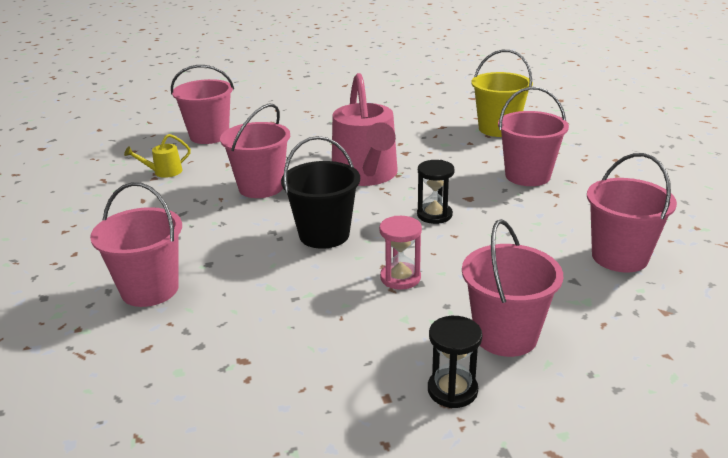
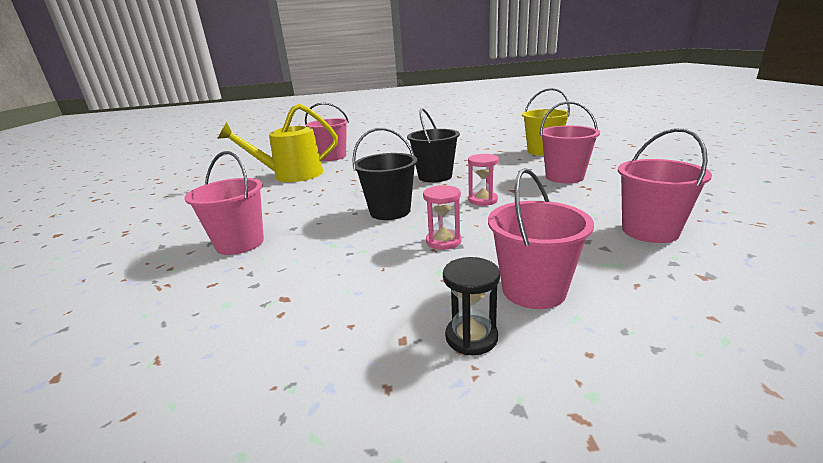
camera: 10 degrees right, 5 degrees down
yellow watering can [124,134,191,178] -> yellow watering can [217,104,338,182], size x2.40
pink bucket [220,104,290,198] -> none
pink watering can [332,73,398,186] -> black bucket [407,108,460,183]
black hourglass [417,160,455,224] -> pink hourglass [468,154,499,206]

